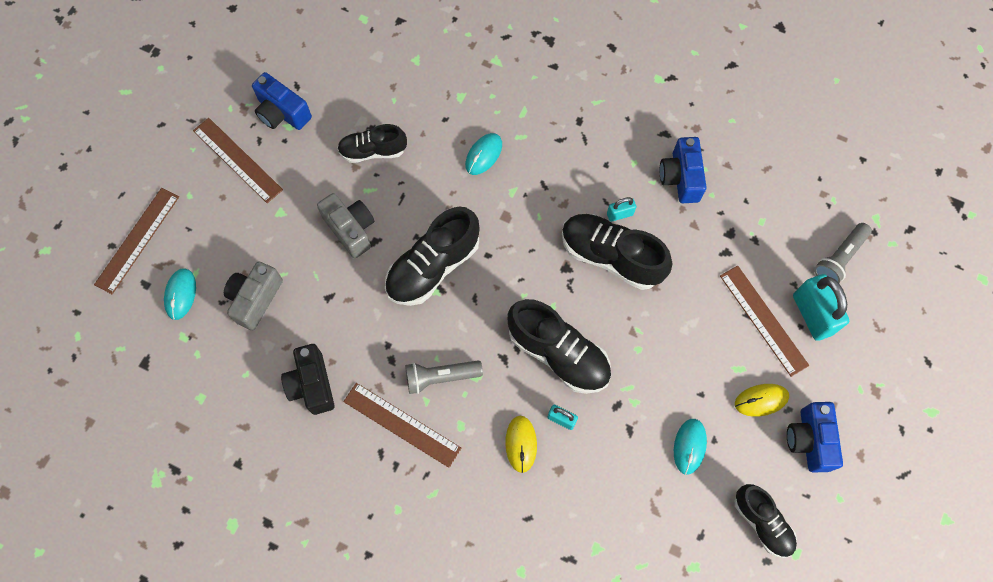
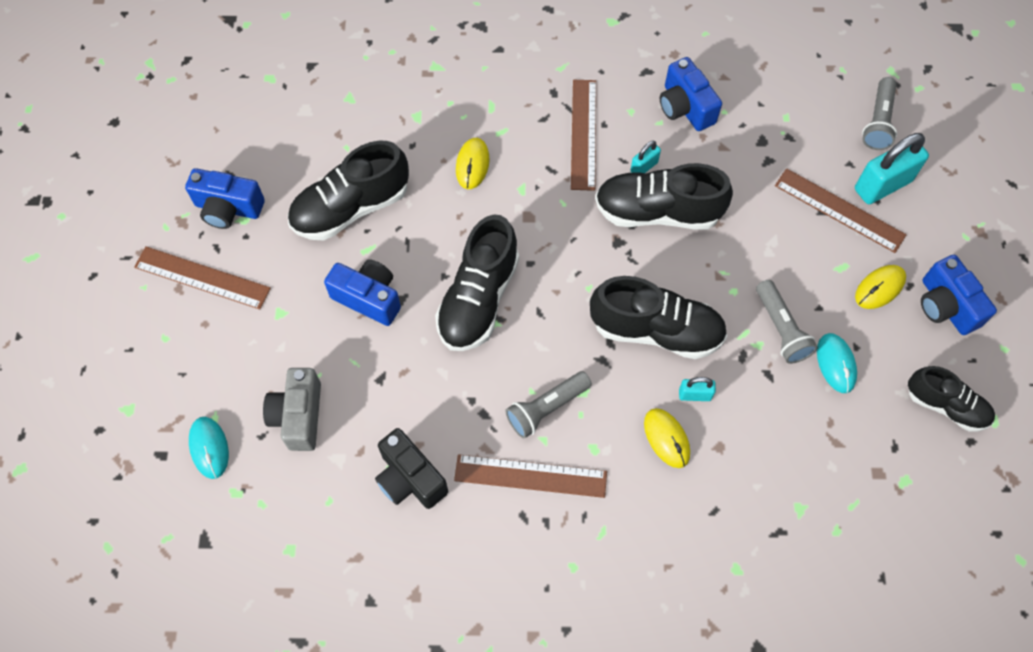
camera: 25 degrees left, 5 degrees down
brown ruler [94,188,179,294] -> brown ruler moved to [571,80,596,191]
grey camera [317,193,374,258] -> blue camera [324,259,401,326]
black shoe [337,124,407,163] -> black shoe [288,141,409,241], size x1.58
turquoise mouse [465,133,502,175] -> yellow mouse [456,138,490,189]
turquoise padlock [793,274,849,341] -> turquoise padlock turned 75 degrees counterclockwise [855,133,929,204]
none -> grey flashlight [756,280,818,364]

